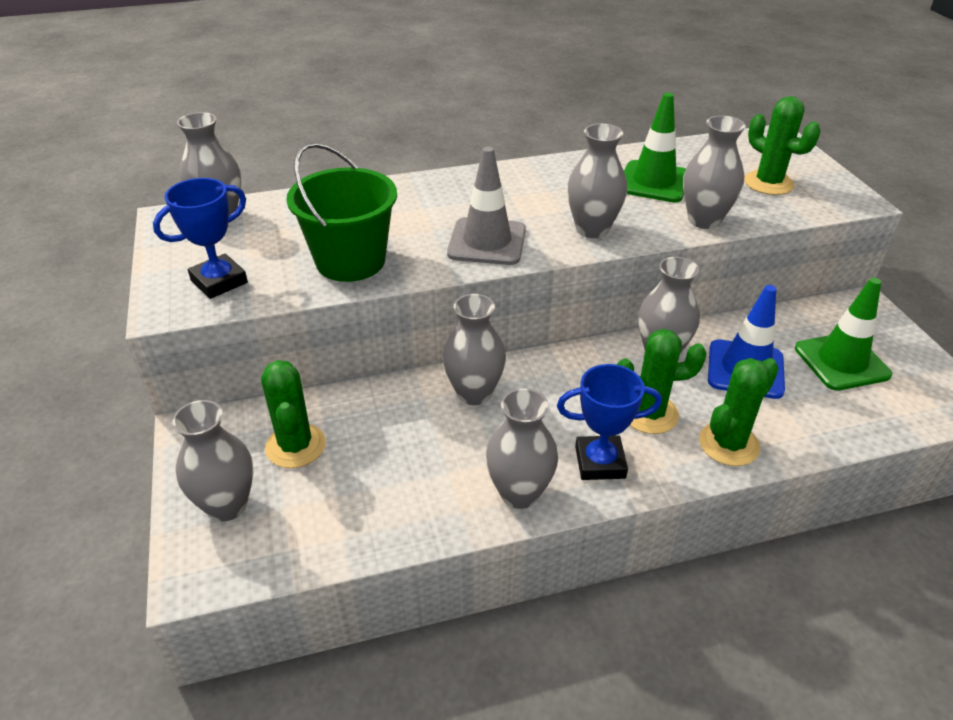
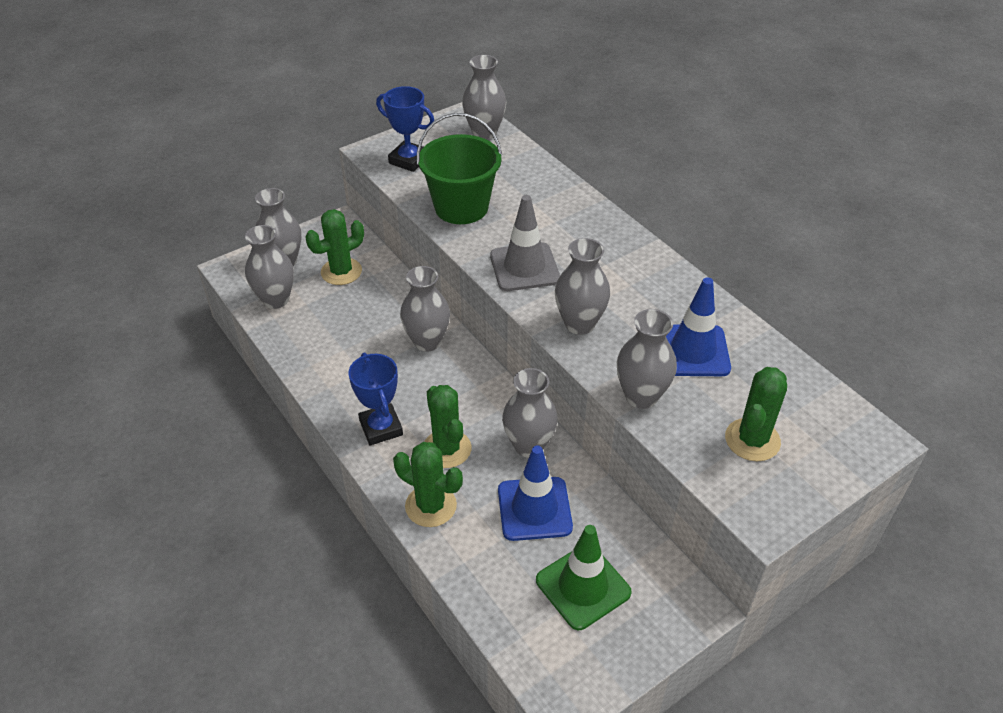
camera: 70 degrees right, 5 degrees up
grey vase [485,388,558,509] -> grey vase moved to [245,225,294,309]
green traffic cone [624,93,686,203] -> blue traffic cone [666,277,731,376]

